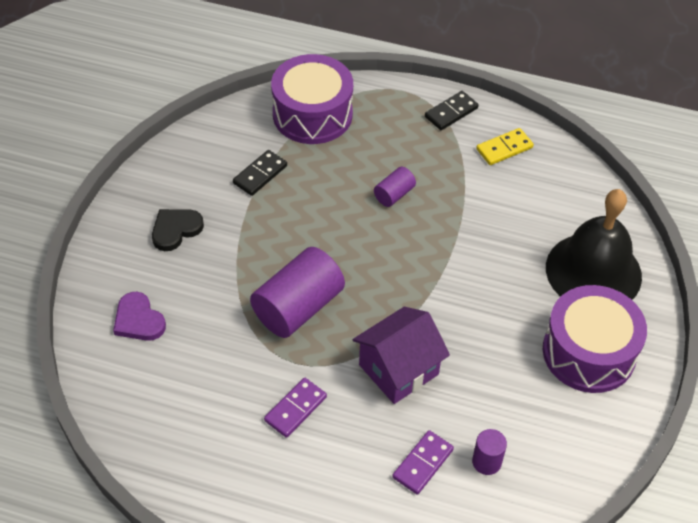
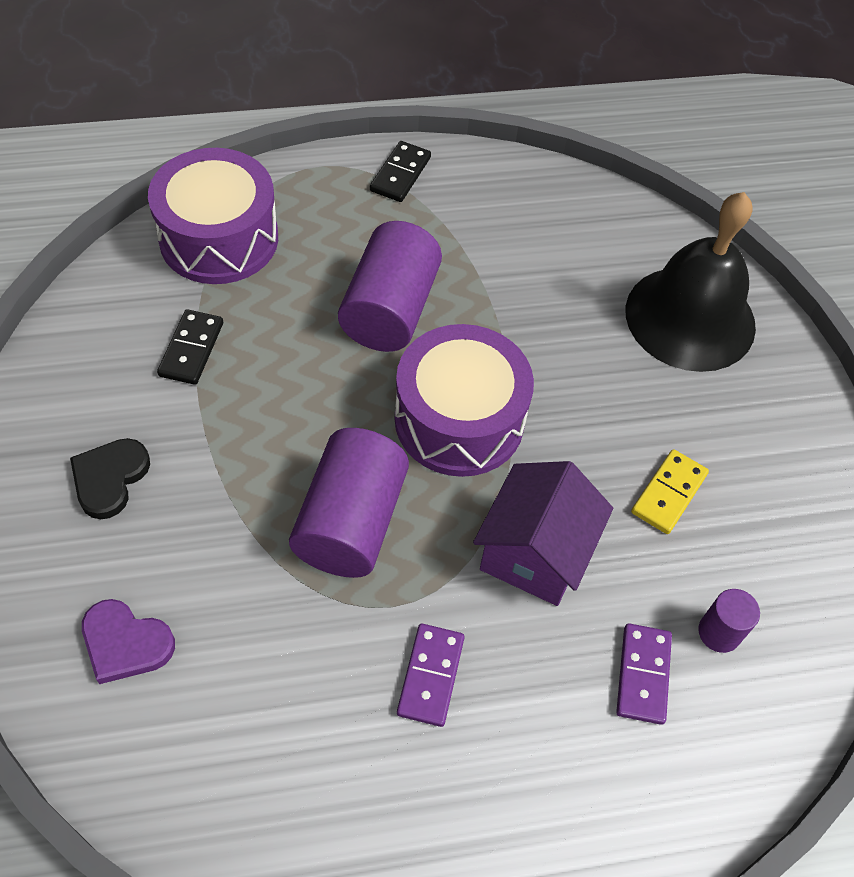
camera: 30 degrees left, 5 degrees up
purple cylinder [374,167,416,207] -> purple cylinder [338,221,442,352], size x2.03
yellow domino [476,128,534,165] -> yellow domino moved to [631,449,709,534]
purple drum [543,285,647,393] -> purple drum moved to [395,324,534,477]

